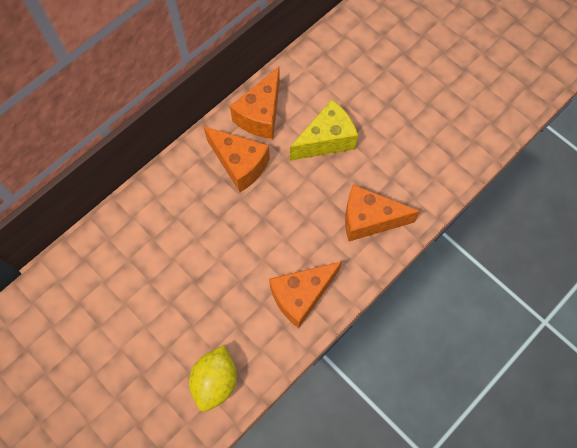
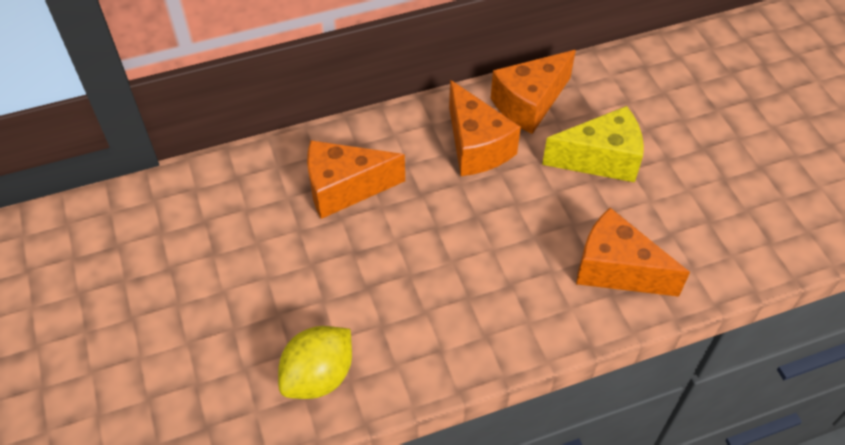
camera: 25 degrees right, 15 degrees down
orange cheese [269,261,342,328] -> orange cheese moved to [307,140,405,219]

